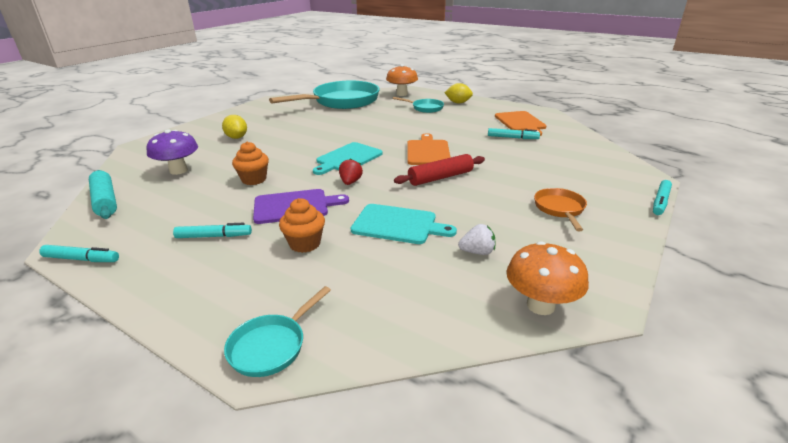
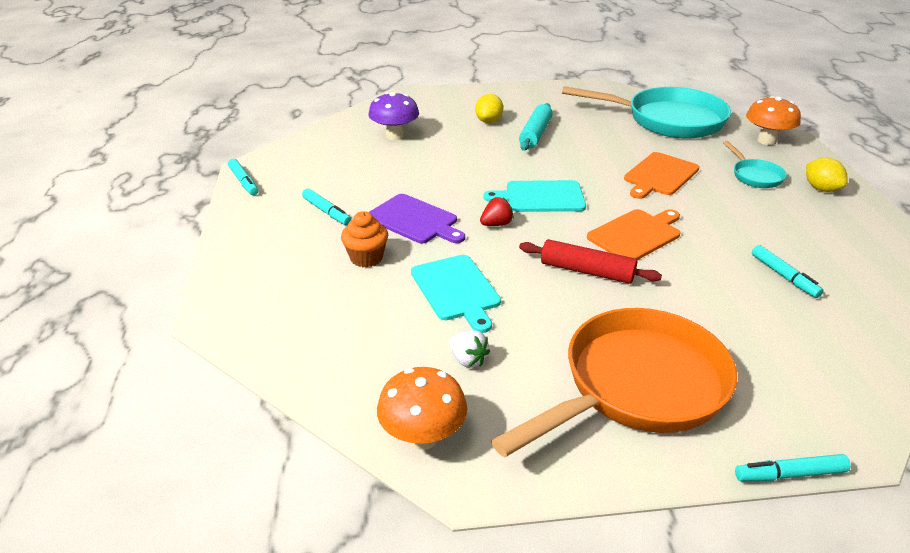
camera: 50 degrees right, 5 degrees up
turquoise rolling pin [89,170,117,219] -> turquoise rolling pin moved to [519,103,553,151]
turquoise pan [224,286,331,377] -> none
orange cupcake [232,141,269,185] -> none
orange cutting board [495,111,547,136] -> orange cutting board moved to [624,152,699,199]
orange pan [534,188,587,231] -> orange pan [491,308,737,457], size x2.23

